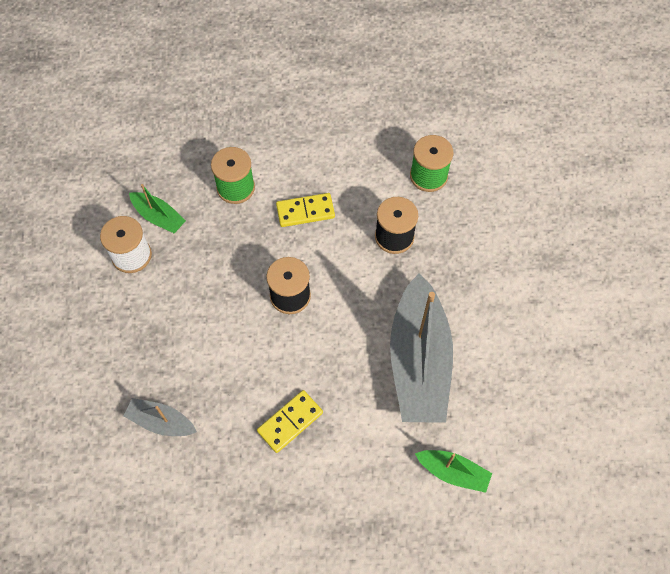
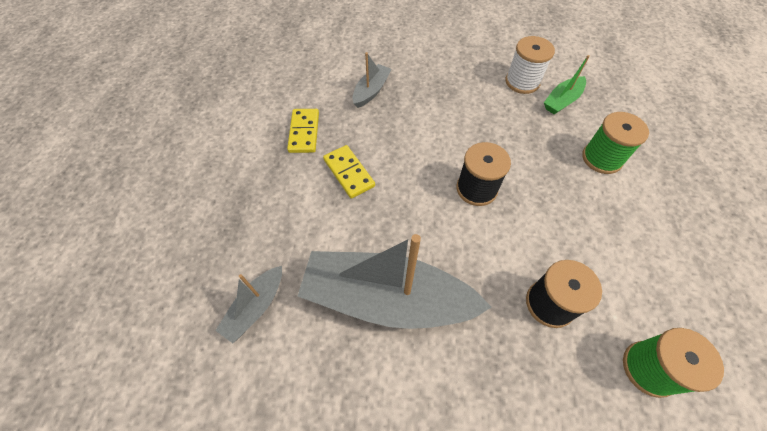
camera: 100 degrees right, 5 degrees down
yellow domino [276,193,335,227] -> yellow domino moved to [287,109,319,153]
green boat [415,450,492,493] -> grey boat [215,266,282,343]

